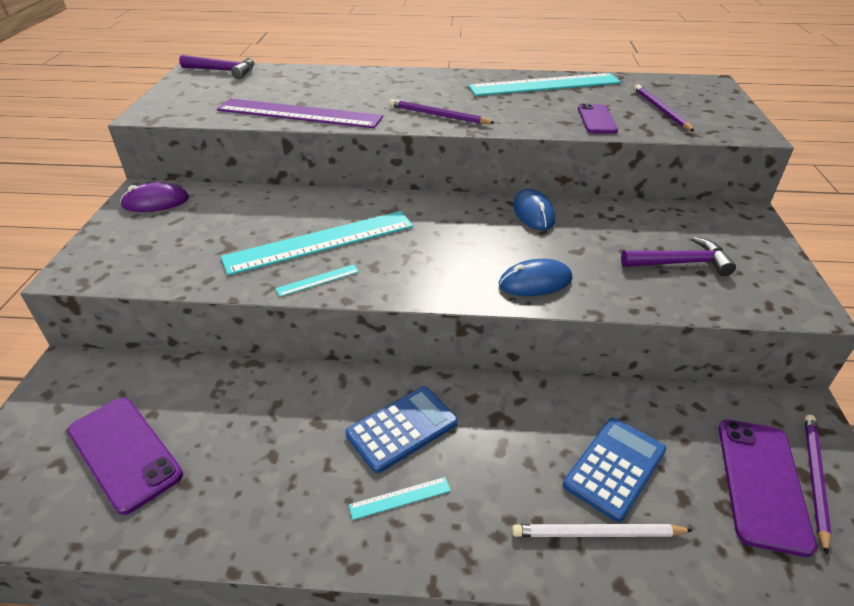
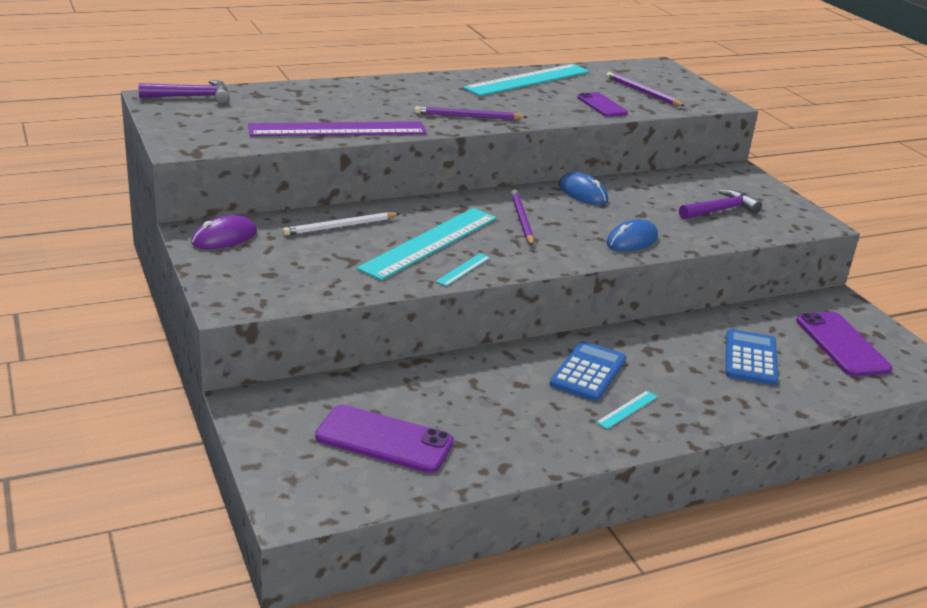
camera: 30 degrees left, 10 degrees down
white pencil [512,524,693,537] -> white pencil moved to [283,212,399,236]
purple pencil [805,415,832,555] -> purple pencil moved to [511,189,534,246]

